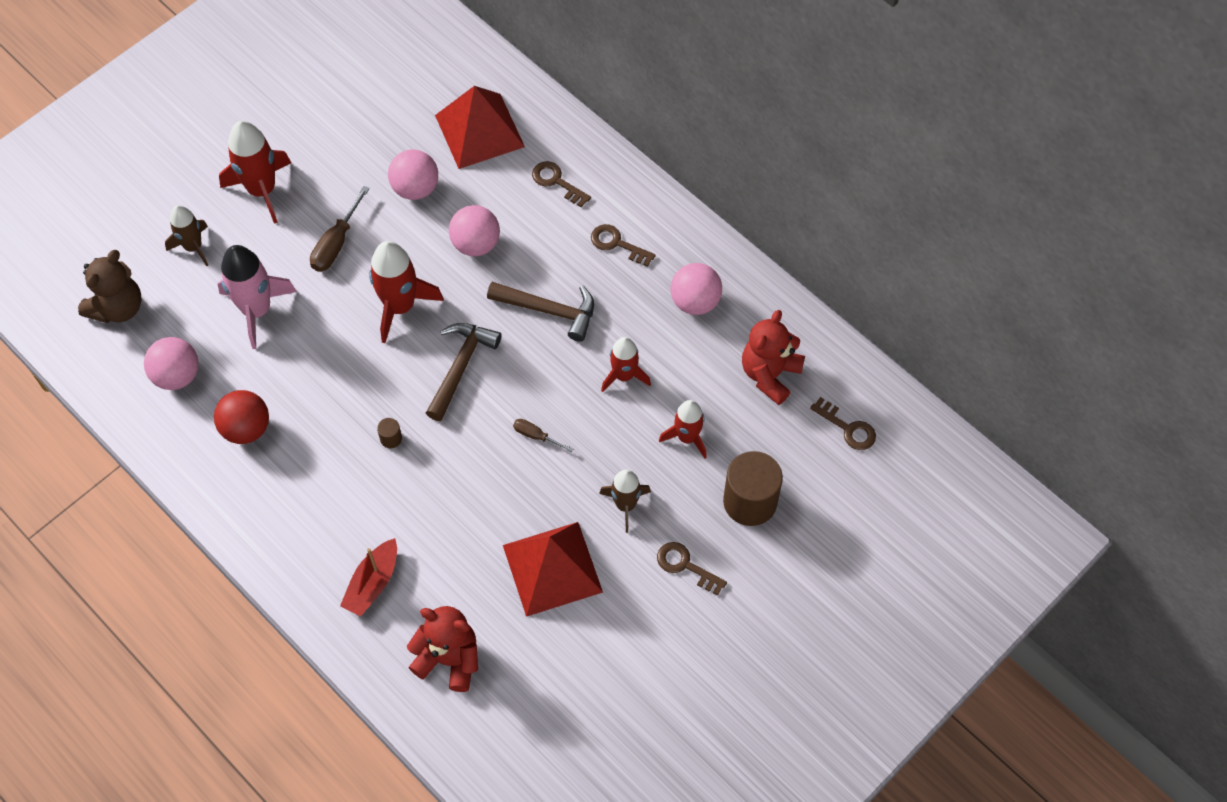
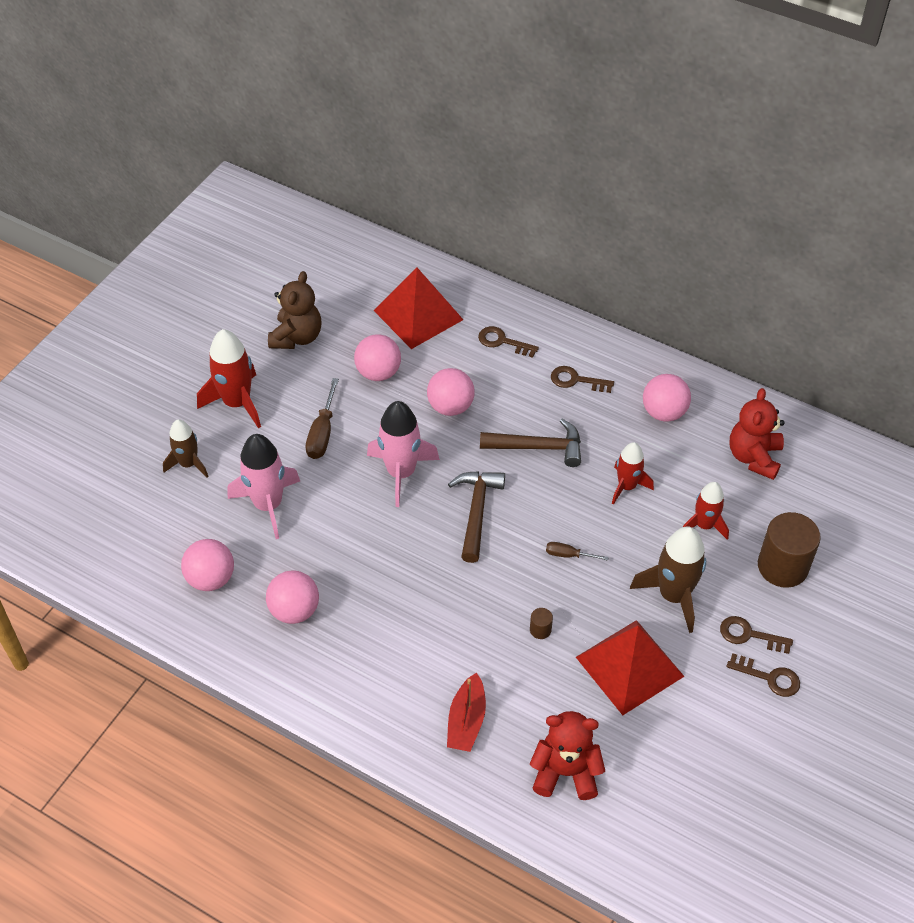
camera: 15 degrees left, 10 degrees down
brown teddy bear [78,250,142,323] -> brown teddy bear moved to [268,271,322,349]
red ball [214,390,269,444] -> pink ball [266,570,319,624]
red rocket [369,241,444,343] -> pink rocket [367,401,440,507]
brown cylinder [377,418,402,448] -> brown cylinder moved to [530,608,553,639]
brown rocket [599,469,651,533] -> brown rocket [630,526,706,633], size x1.58
brown key [810,397,876,450] -> brown key moved to [727,653,800,697]

